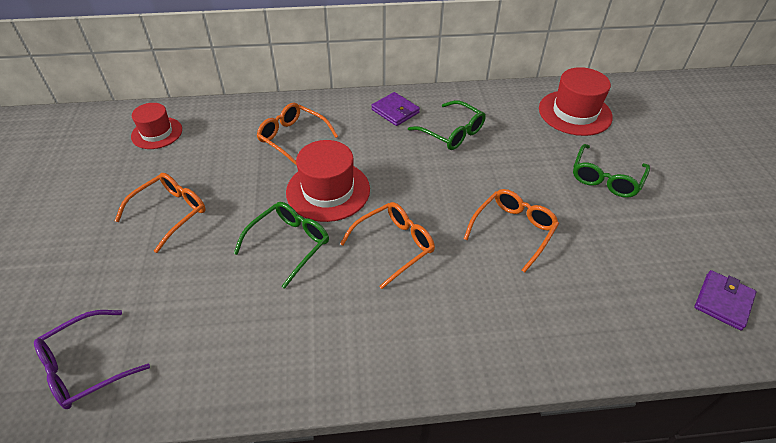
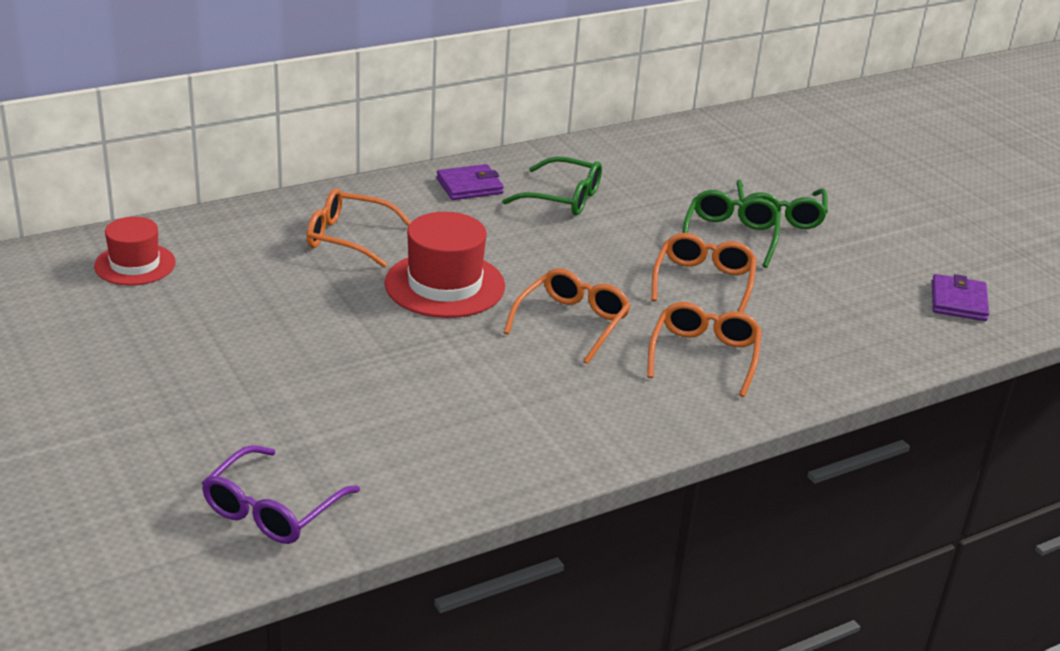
camera: 25 degrees left, 15 degrees down
orange glasses [115,173,206,253] -> orange glasses moved to [647,302,762,397]
green glasses [234,202,329,289] -> green glasses moved to [683,190,781,268]
purple wallet [371,92,420,126] -> purple wallet turned 45 degrees counterclockwise [437,164,504,200]
red hat [539,67,613,136] -> none

